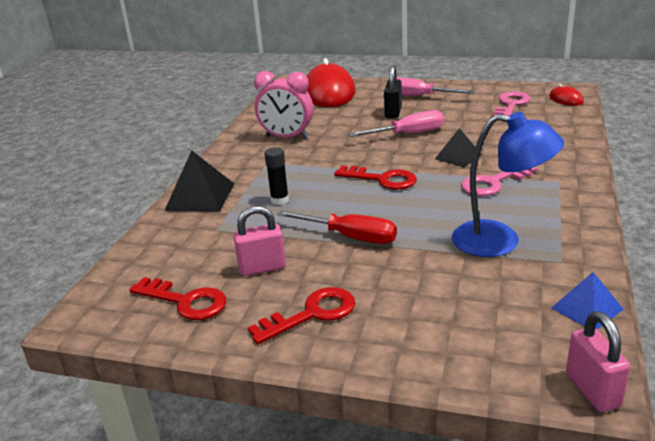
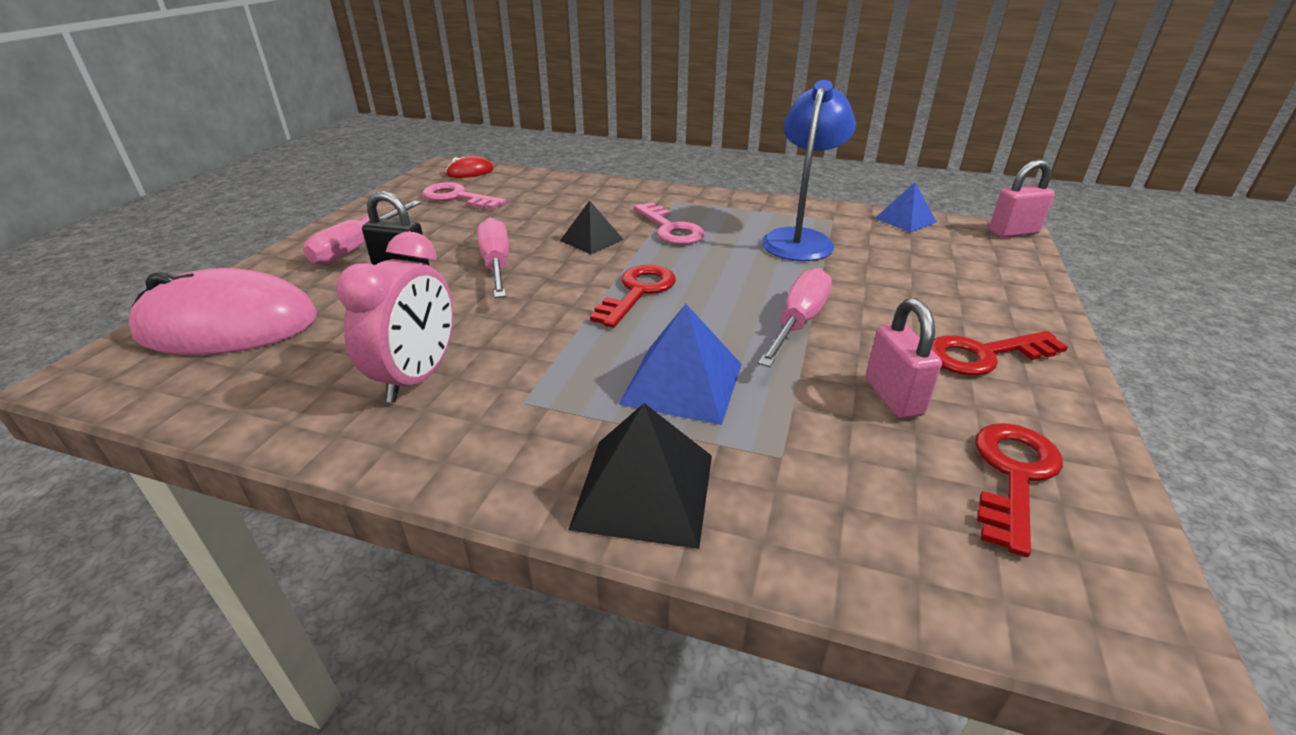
camera: 90 degrees left, 5 degrees up
red key [248,287,355,344] -> red key turned 75 degrees counterclockwise [932,331,1068,376]
black glue stick [264,147,289,205] -> blue pyramid [618,304,742,425]
red screwdriver [277,210,397,244] -> pink screwdriver [758,268,832,367]
red mouse [306,58,355,107] -> pink mouse [128,268,317,355]

